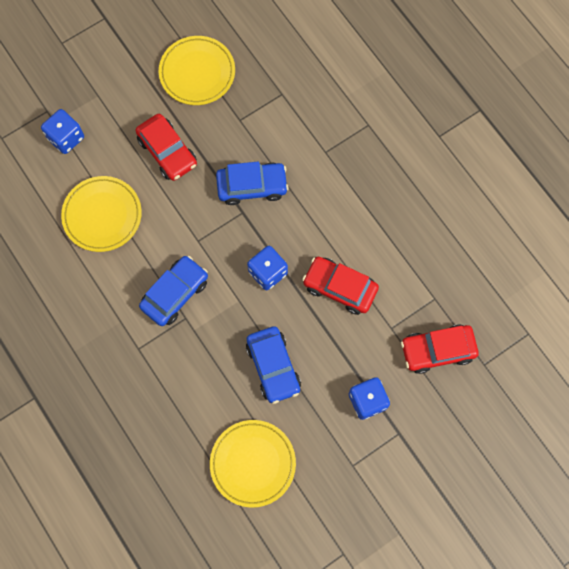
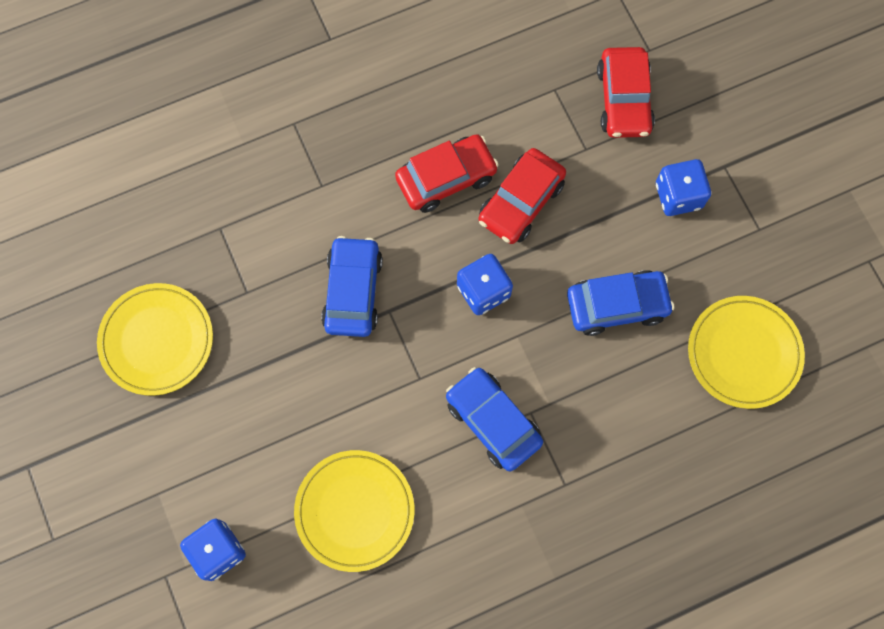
camera: 80 degrees left, 0 degrees up
red car [136,114,197,181] -> red car moved to [395,134,499,213]

